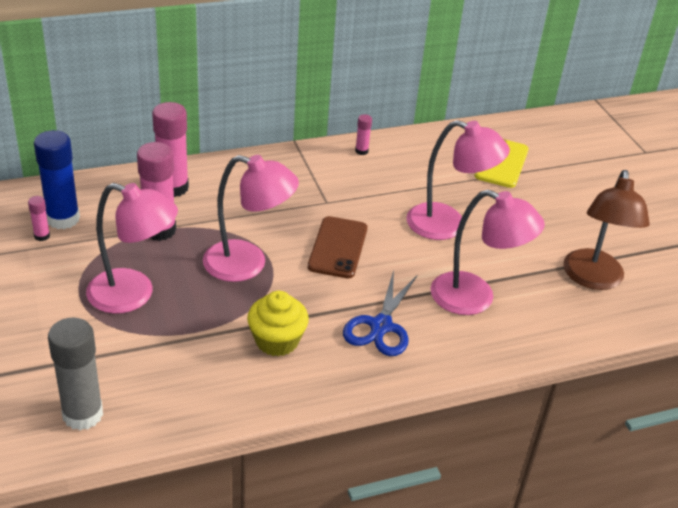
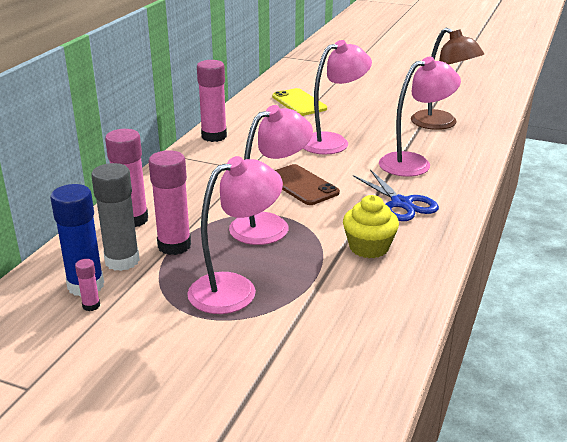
camera: 45 degrees left, 10 degrees down
grey glue stick [48,318,103,430] -> grey glue stick moved to [91,163,140,271]
pink glue stick [355,114,372,155] -> pink glue stick [197,60,227,142], size x2.15

